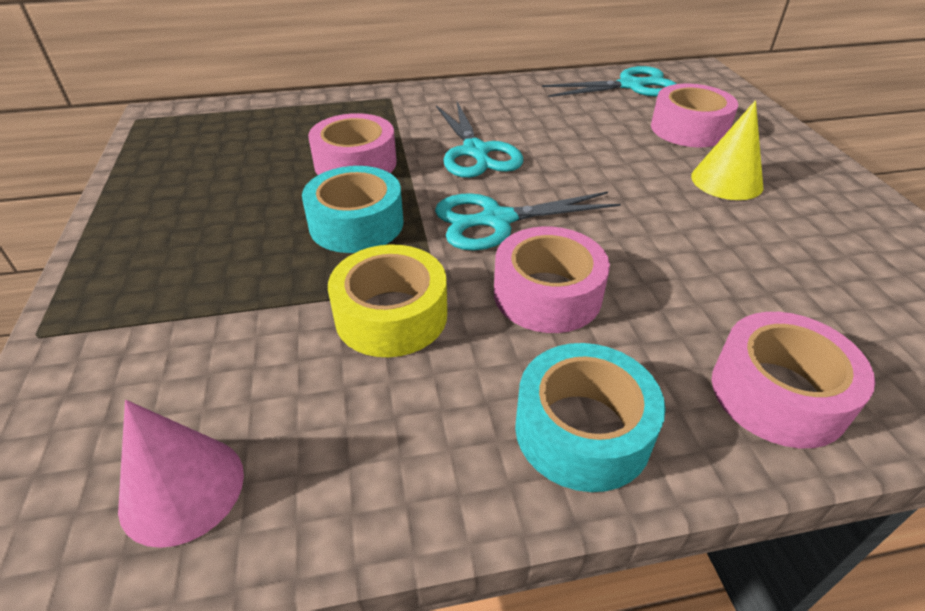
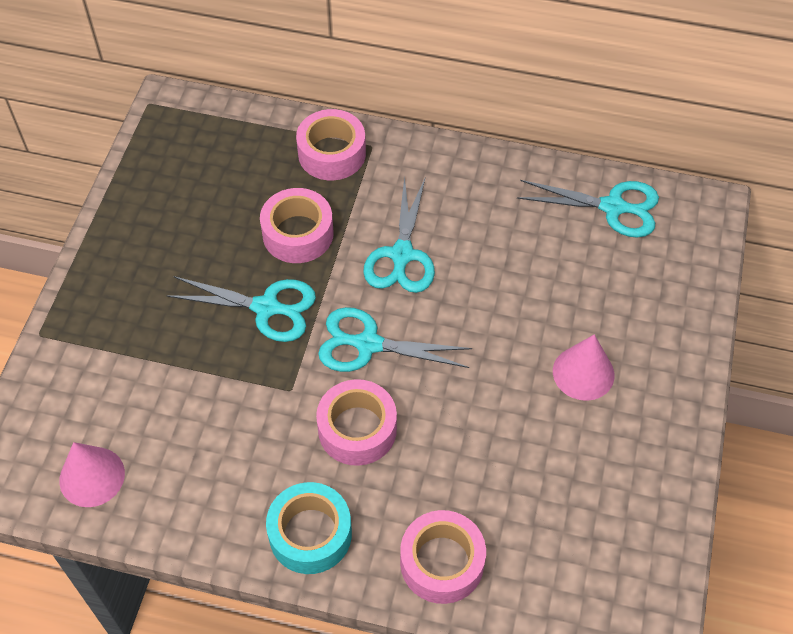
camera: 25 degrees right, 15 degrees up
turquoise tape [302,166,403,253] -> turquoise scissors [167,276,316,342]
yellow tape [328,245,447,357] -> none
pink tape [651,84,738,147] -> pink tape moved to [296,109,366,180]
yellow cone [691,100,763,200] -> pink cone [553,334,614,401]

